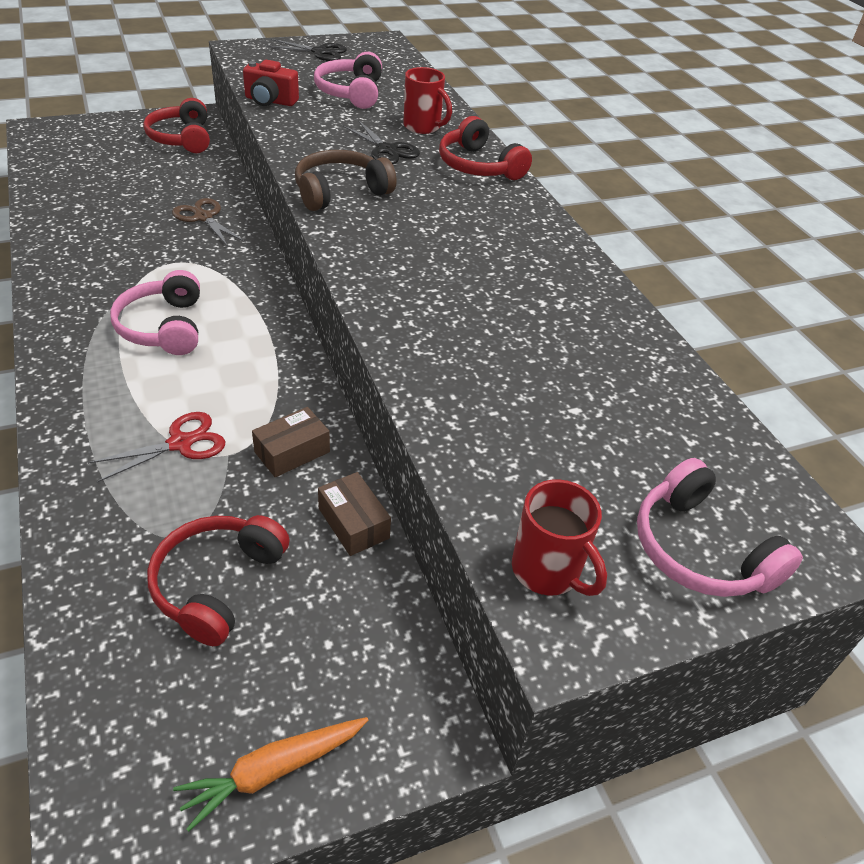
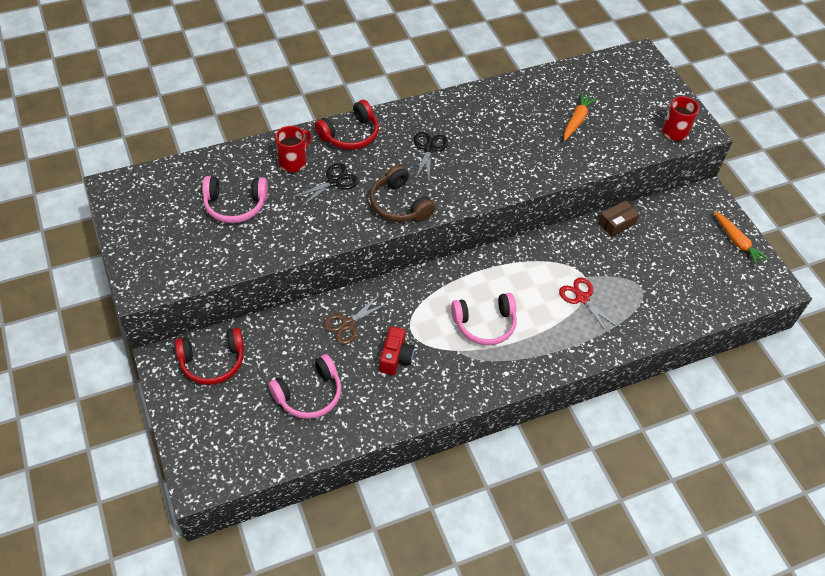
camera: 90 degrees left, 10 degrees up
red headphones [147,515,290,646] -> none
red camera [243,60,299,106] -> red camera moved to [380,326,414,375]
brown box [252,407,330,477] -> none
black scissors [266,39,347,61] -> black scissors moved to [414,132,448,180]
pink headphones [637,458,803,597] -> pink headphones moved to [268,354,342,419]
none -> orange carrot [564,93,597,141]

